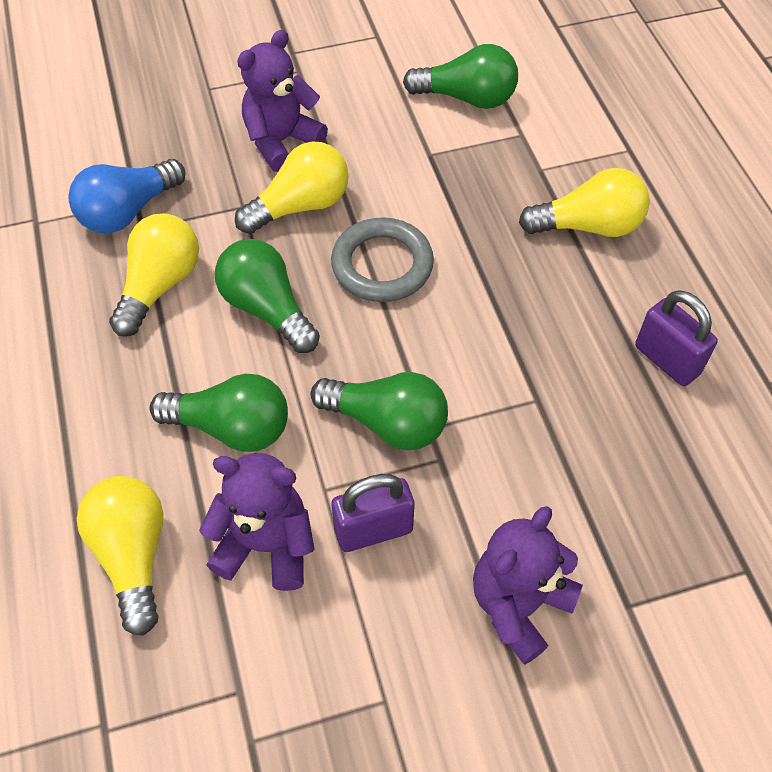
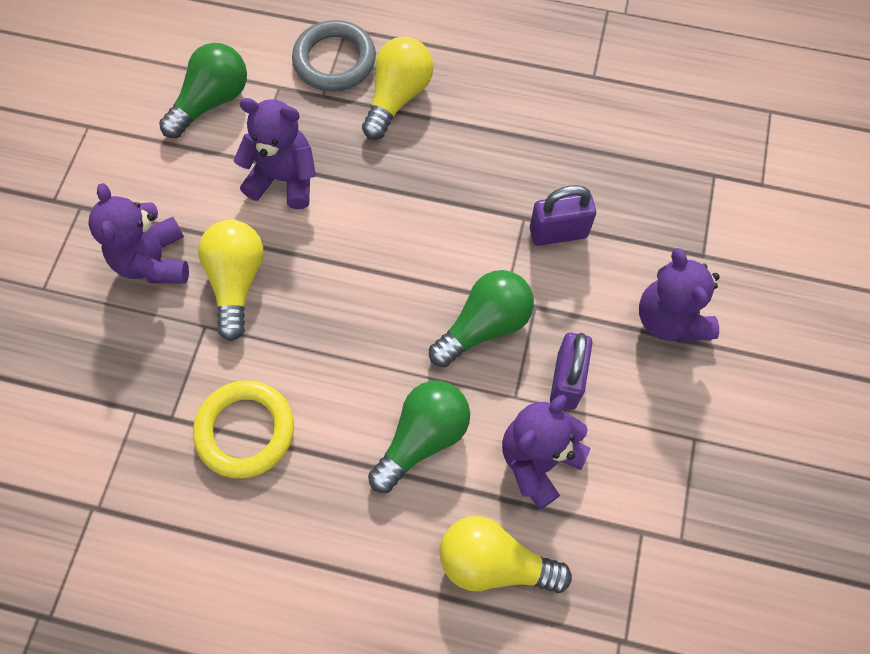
camera: 60 degrees left, 10 degrees up
blue light bulb [68,159,185,233] -> none
yellow light bulb [109,213,199,337] -> yellow ring [193,380,294,479]
green light bulb [215,239,320,353] -> none
grey ring [331,217,434,302] -> grey ring moved to [292,20,376,92]
purple padlock [635,290,718,386] -> purple padlock moved to [530,185,596,246]
none -> purple teddy bear [233,98,316,209]

